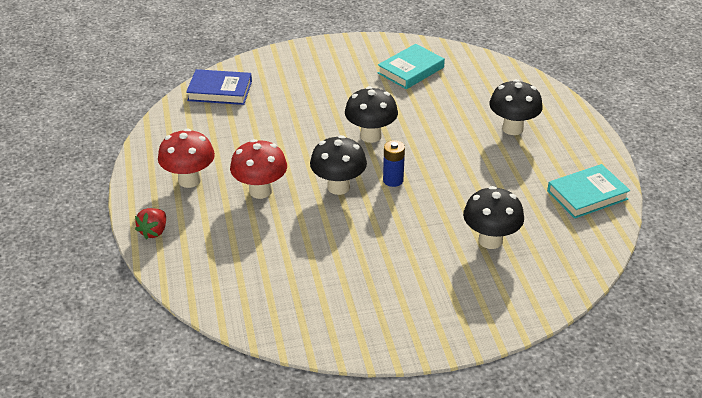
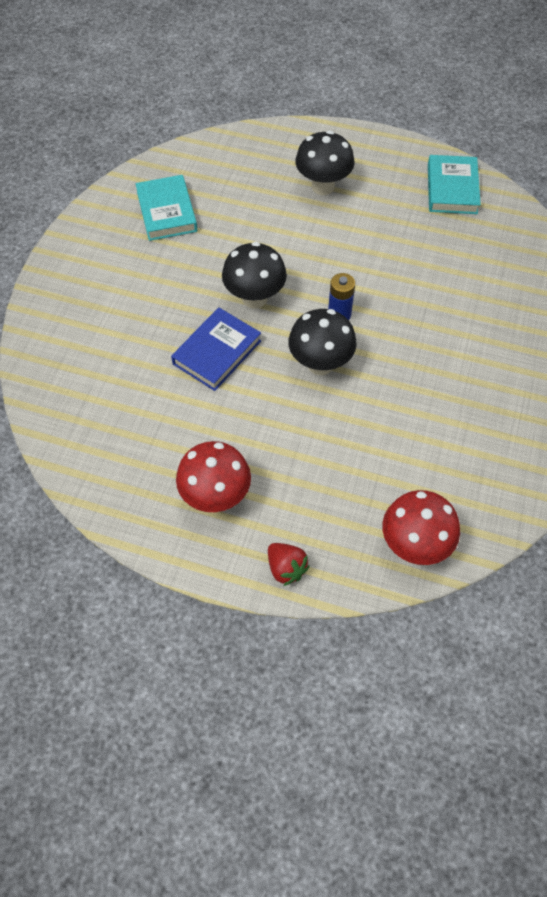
camera: 60 degrees left, 20 degrees up
blue book [186,69,252,105] -> blue book moved to [171,308,261,391]
red mushroom [230,139,287,199] -> red mushroom moved to [382,490,460,565]
black mushroom [463,186,524,249] -> none

